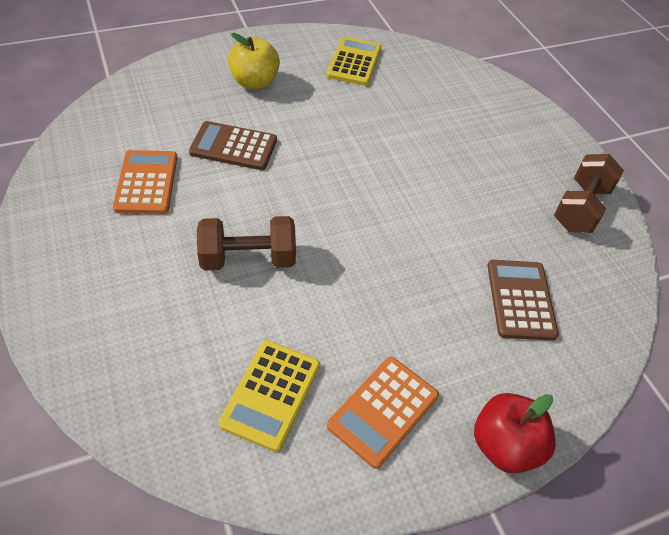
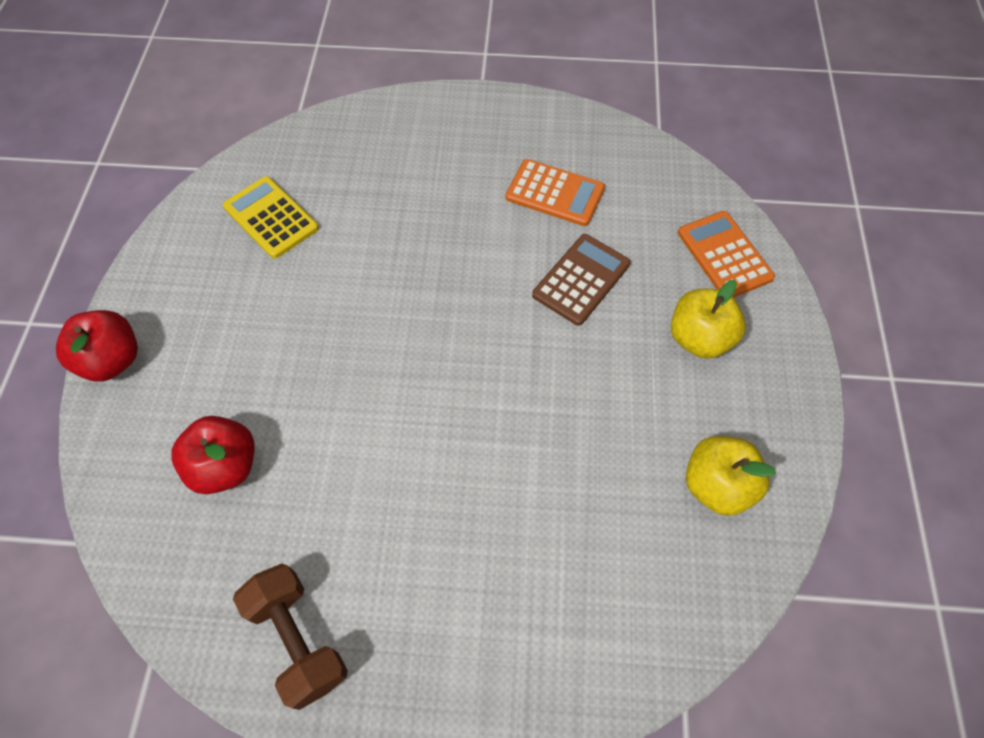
camera: 120 degrees right, 10 degrees up
brown dumbbell [197,216,296,271] -> none
yellow calculator [327,37,381,86] -> yellow apple [686,436,776,516]
orange calculator [327,357,439,469] -> orange calculator moved to [678,211,775,297]
brown calculator [487,260,559,341] -> red apple [171,416,254,494]

